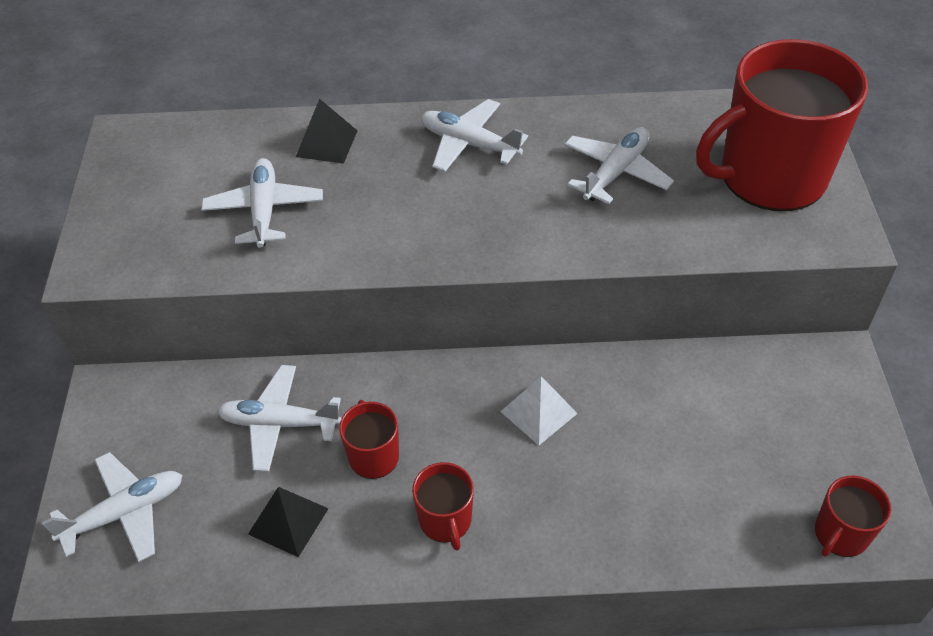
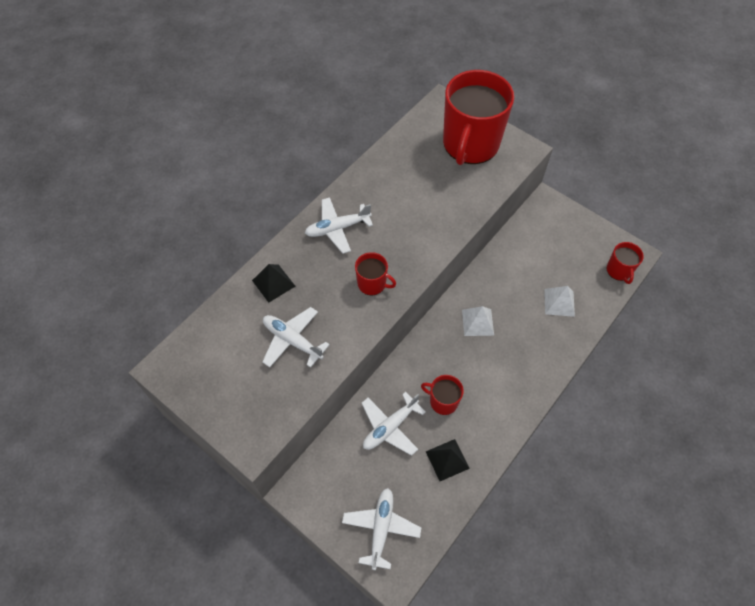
camera: 50 degrees left, 10 degrees up
red mug [412,462,474,551] -> red mug moved to [355,252,396,295]
white plane [564,127,674,204] -> none
none -> white pyramid [544,286,575,317]

